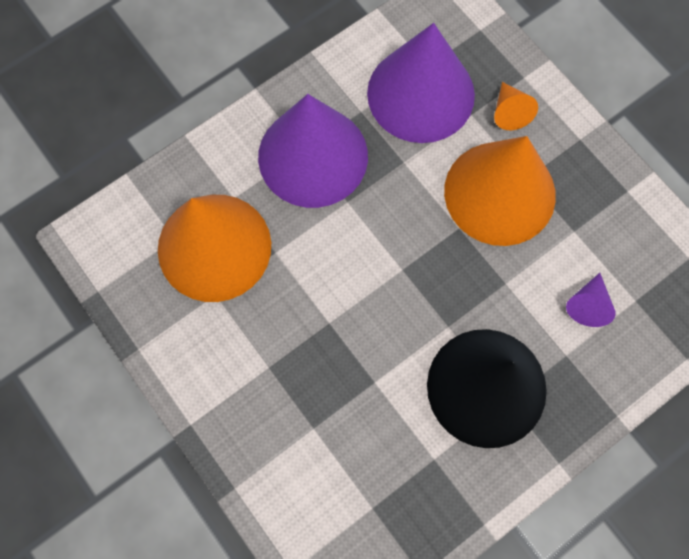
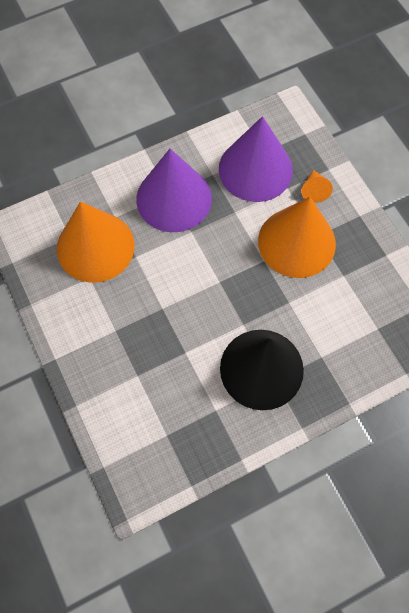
camera: 10 degrees right, 5 degrees down
purple cone [566,273,616,327] -> none

